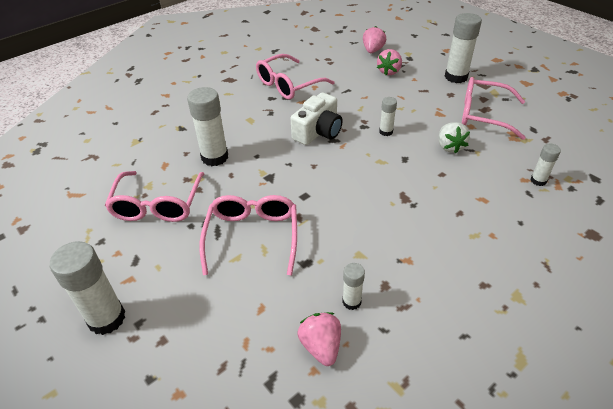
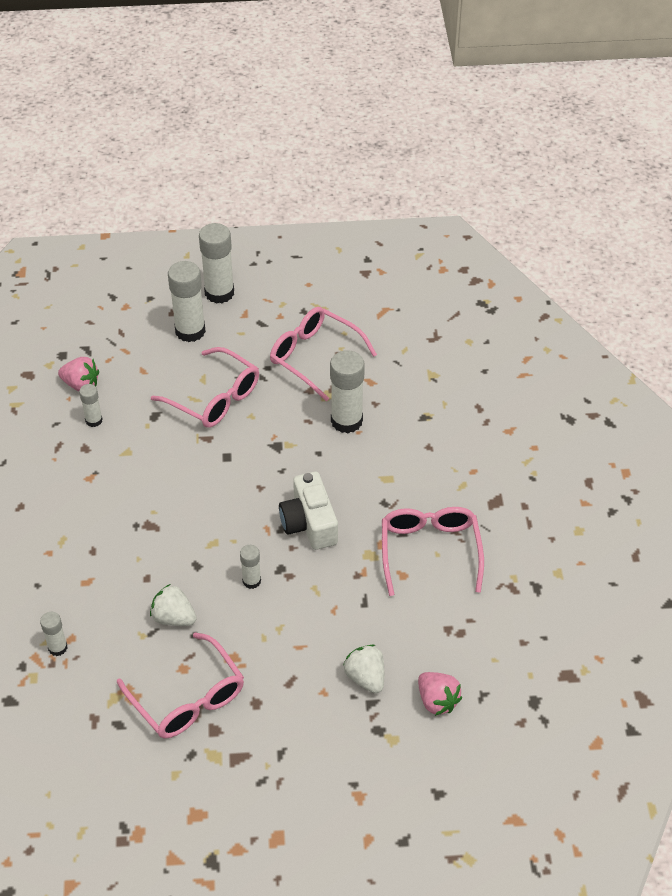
camera: 125 degrees right, 5 degrees up
pink strawberry [377,49,402,75] -> white strawberry [343,645,384,694]
white glue stick [445,13,482,83] -> white glue stick moved to [168,261,206,342]
pink glasses [462,77,526,140] -> pink glasses turned 90 degrees clockwise [117,632,244,739]

